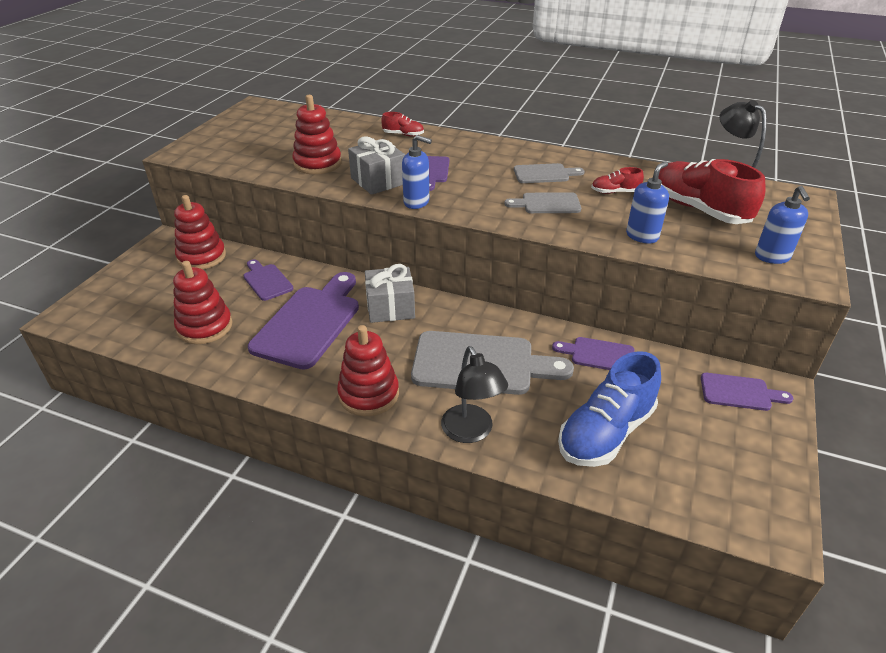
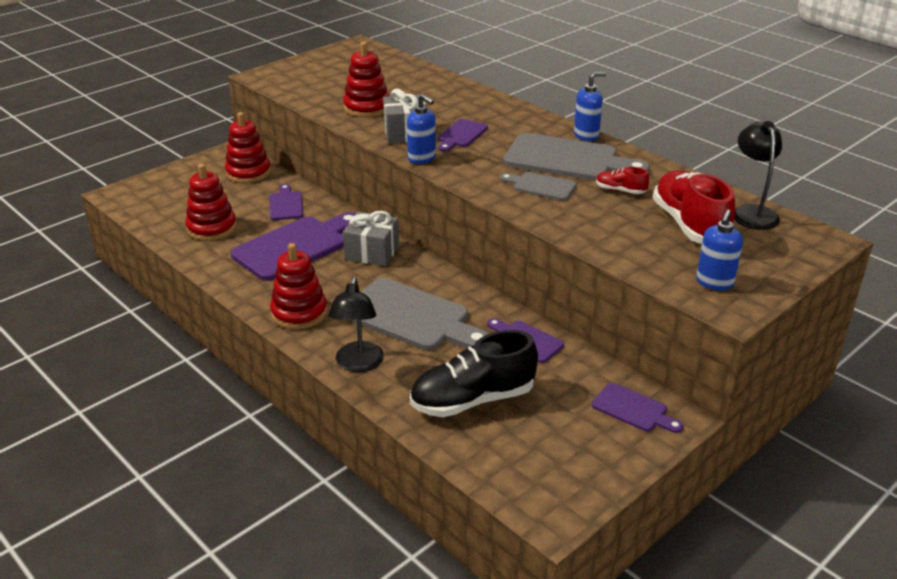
camera: 25 degrees right, 5 degrees down
red shoe [381,112,424,137] -> none
grey cutting board [514,163,585,183] -> grey cutting board [503,133,650,181], size x1.93
blue shoe [558,351,661,467] -> black shoe [410,330,538,417]
blue soap dispenser [626,161,669,243] -> blue soap dispenser moved to [574,72,606,141]

